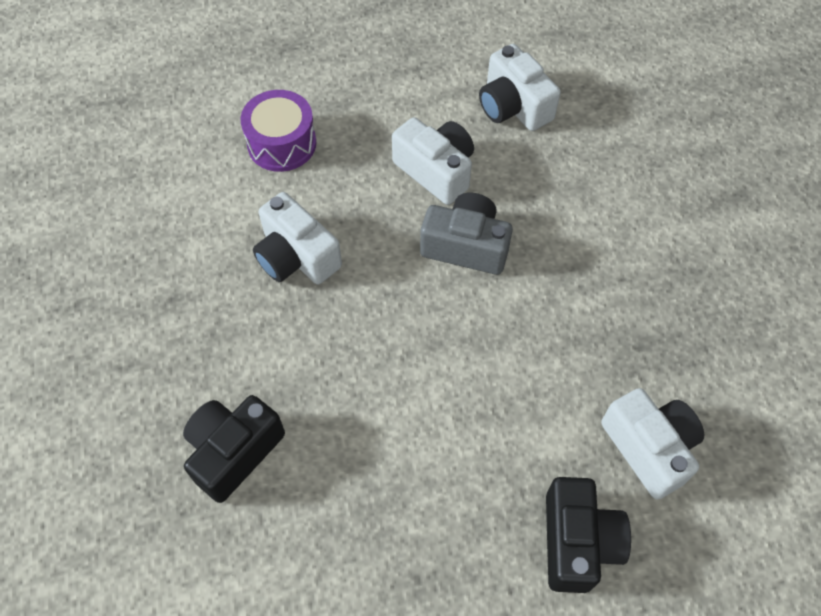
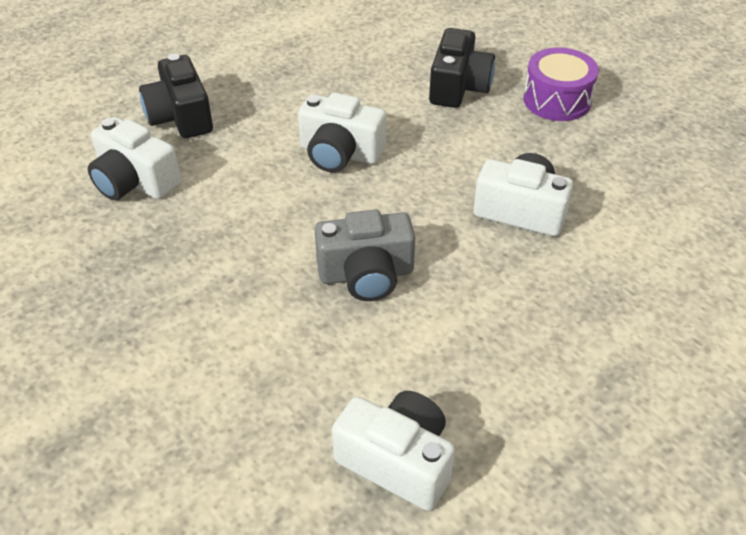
camera: 155 degrees right, 15 degrees down
purple drum [241,90,316,172] -> purple drum moved to [523,48,599,121]
white camera [392,117,474,205] -> white camera moved to [298,93,386,173]

